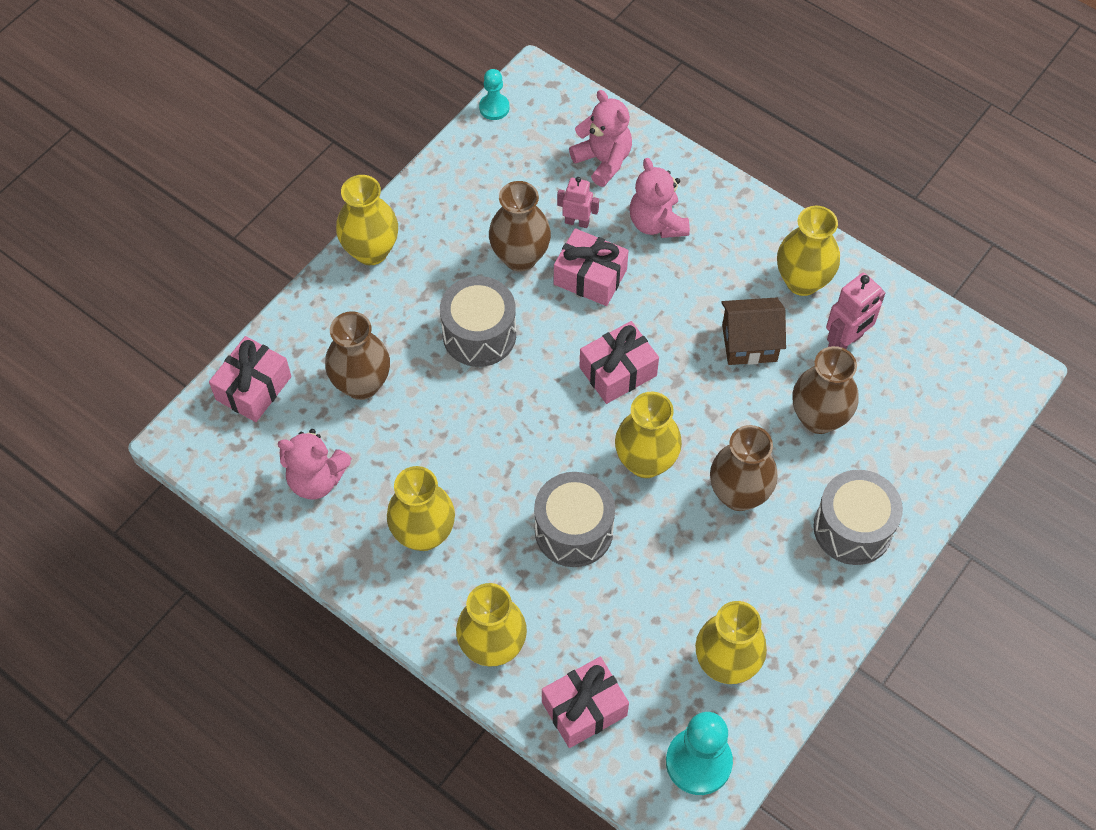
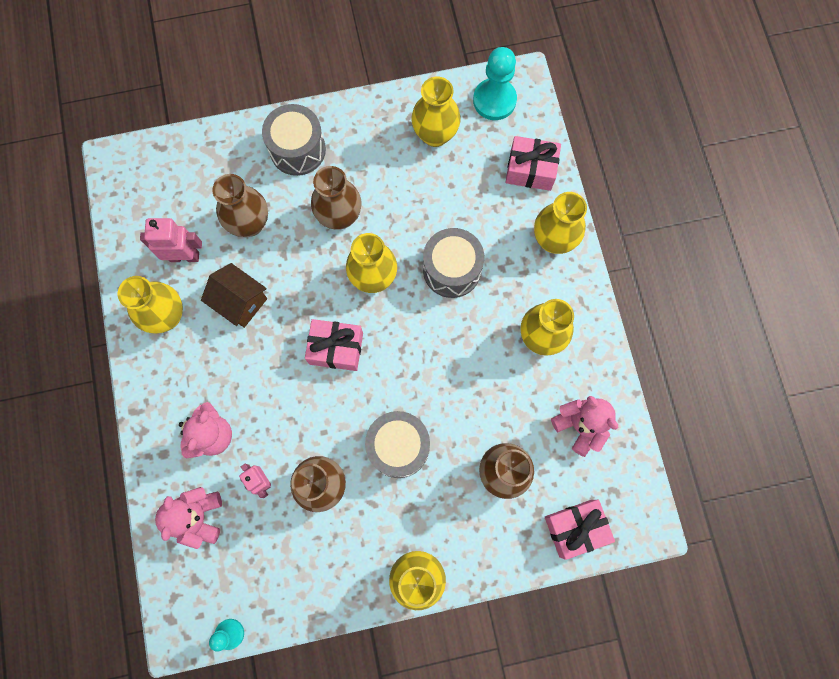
camera: 140 degrees left, 15 degrees up
pink gift [554,228,629,306] -> none

